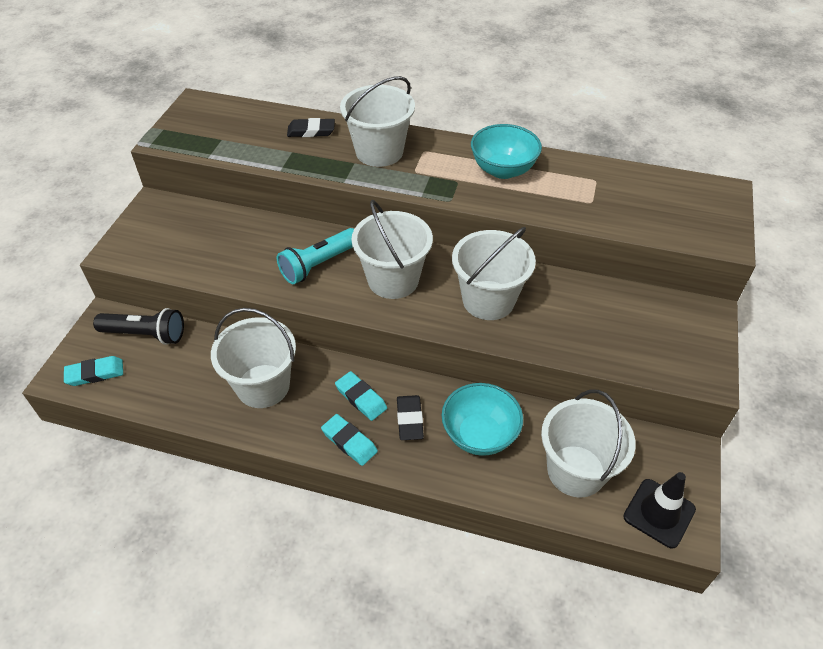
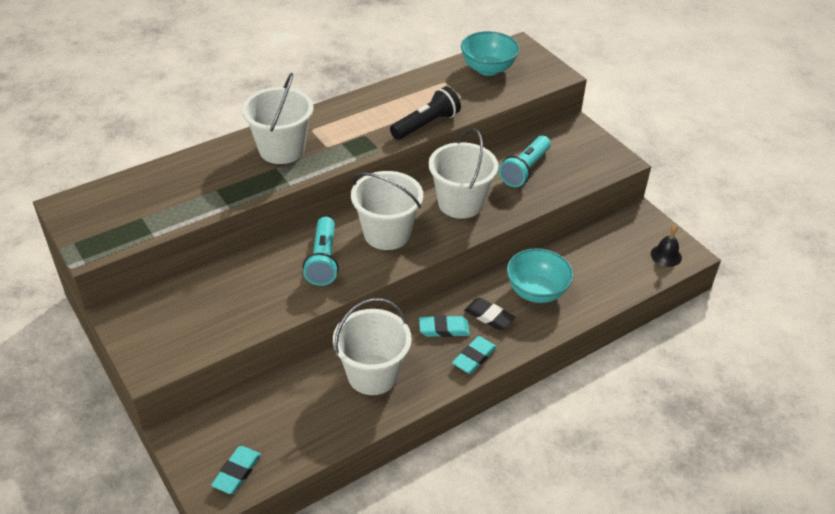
camera: 50 degrees left, 5 degrees down
black flashlight [93,308,184,345] -> black flashlight moved to [390,86,461,140]
black eraser [287,118,335,137] -> none
turquoise eraser [321,414,378,466] -> turquoise eraser turned 45 degrees counterclockwise [452,336,497,374]
turquoise bowl [471,124,542,179] -> turquoise bowl moved to [461,31,519,76]
white bucket [541,390,636,497] -> none
black traffic cone [623,472,696,548] -> black bell [651,225,682,267]
none -> turquoise flashlight [499,136,551,187]

